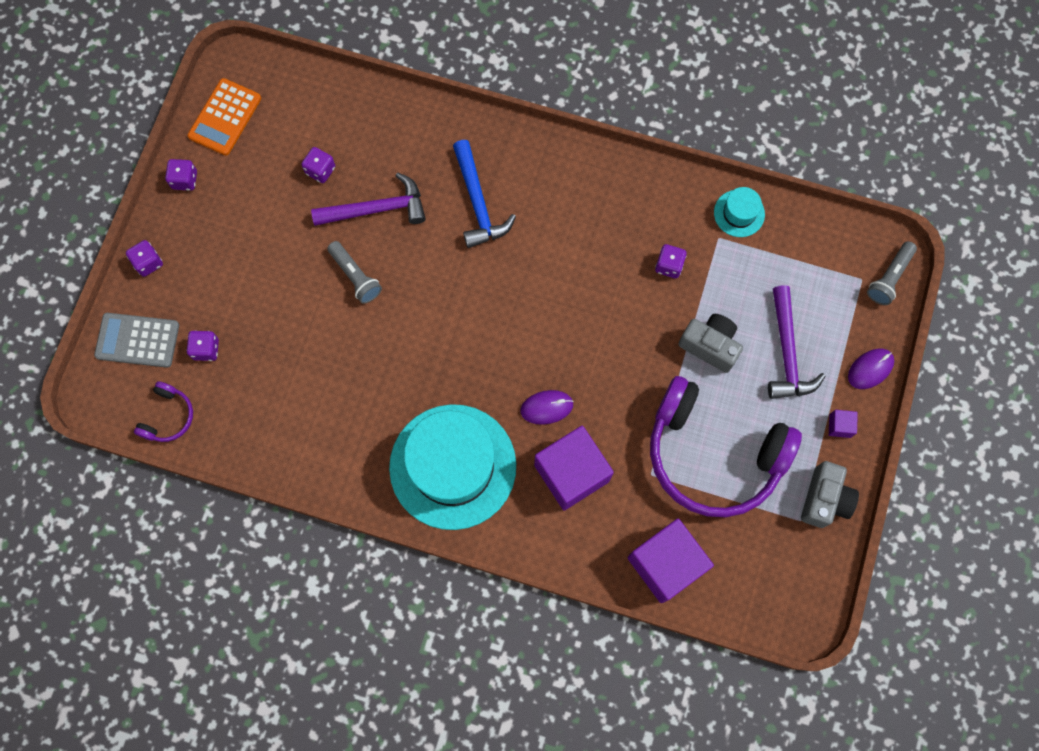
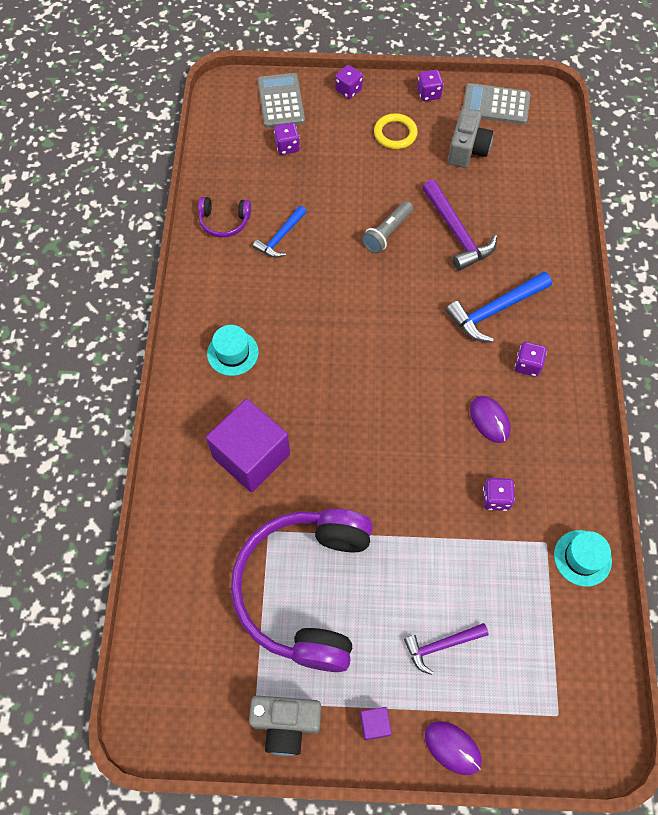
camera: 75 degrees right, 10 degrees down
purple headphones [134,381,193,442] -> purple headphones moved to [198,197,251,238]
orange calculator [188,78,261,156] -> grey calculator [463,83,530,124]
purple dice [301,147,335,183] -> purple dice moved to [515,342,547,377]
turquoise hat [389,404,516,530] -> turquoise hat [207,325,259,376], size x0.43
purple mouse [520,390,574,425] -> purple mouse moved to [470,396,511,443]
purple cube [627,519,714,603] -> none
grey camera [678,314,743,373] -> grey camera moved to [448,108,493,168]
purple hammer [768,285,826,399] -> purple hammer [404,623,489,675], size x0.63
grey flashlight [867,241,917,305] -> none
none -> blue hammer [253,206,307,258]
none -> yellow ring [374,113,418,149]

